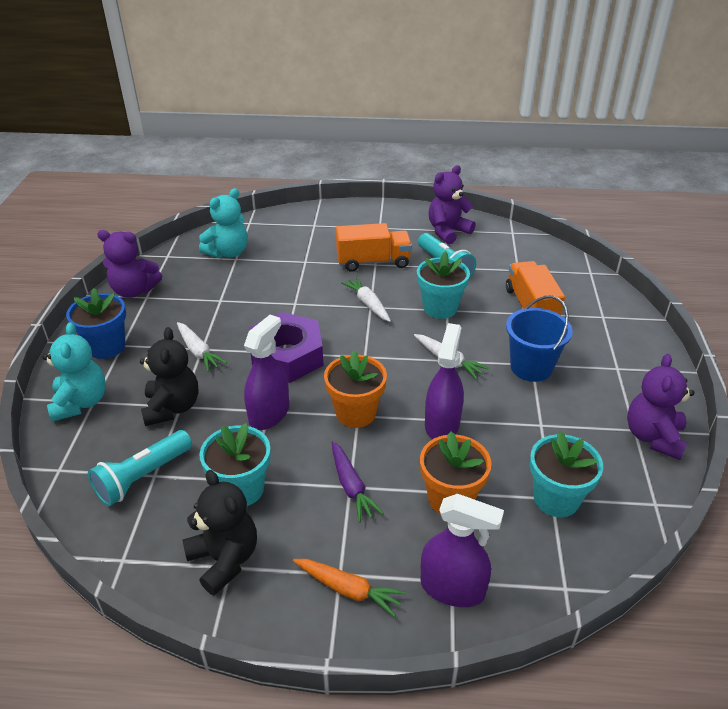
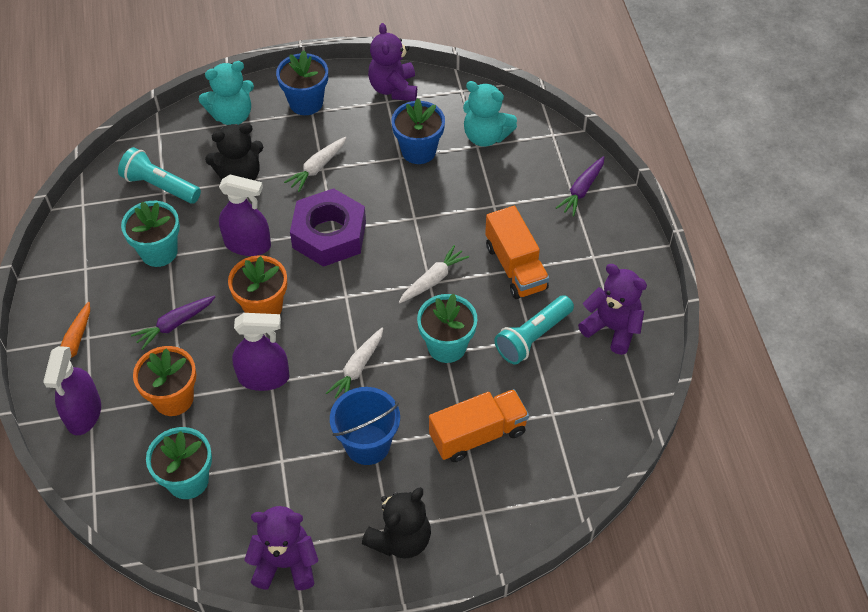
camera: 75 degrees right, 15 degrees up
black teddy bear [183,470,257,595] -> black teddy bear moved to [362,487,431,559]
none -> blue flower pot [391,99,445,164]
none -> purple carrot [556,156,605,216]

